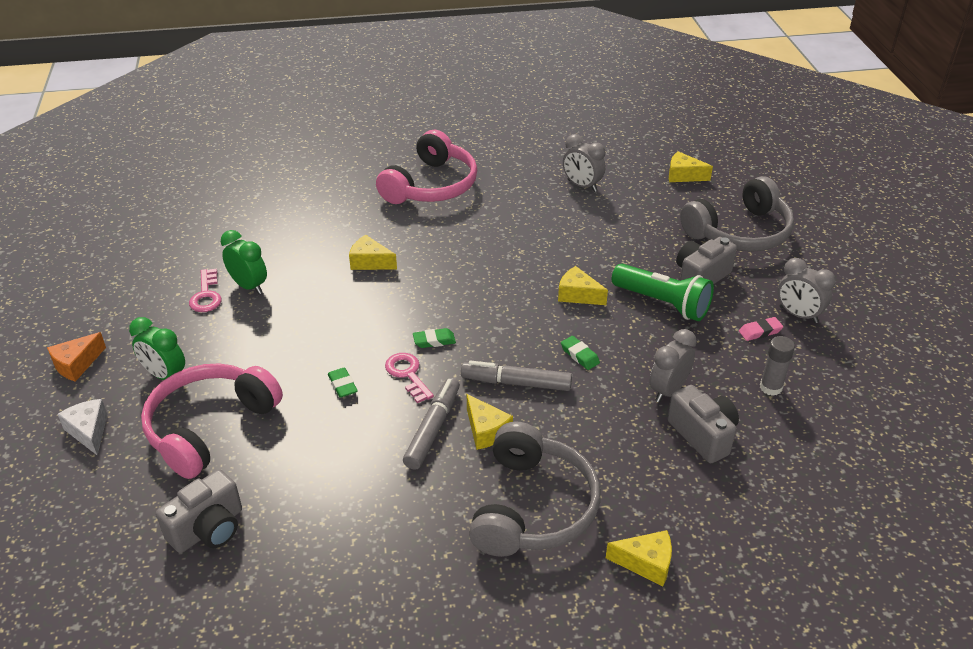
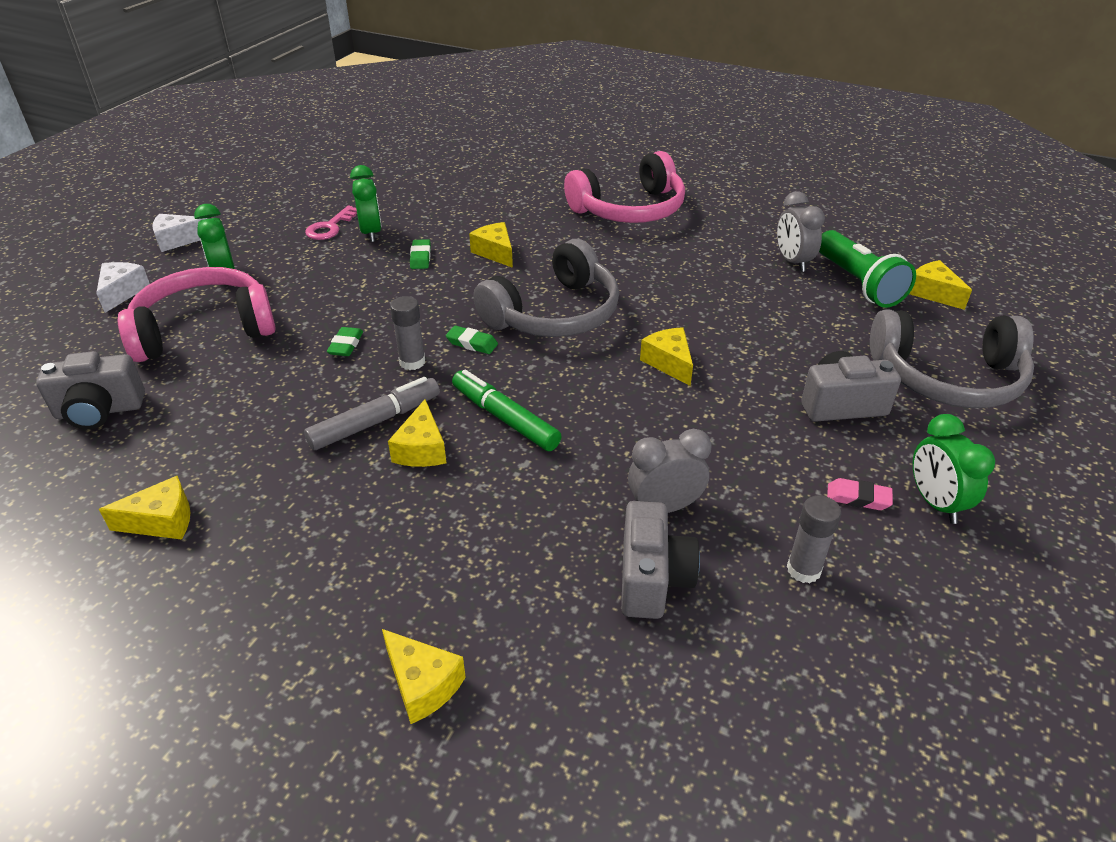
camera: 35 degrees right, 0 degrees up
orange cheese [47,332,106,382] -> white cheese [152,214,207,252]
pink key [385,353,434,403] -> grey glue stick [390,296,425,370]
grey marker [461,361,572,391] -> green marker [452,370,562,451]
grey headphones [469,422,600,557] -> grey headphones moved to [473,239,619,337]
green eraser [561,336,600,370] -> green eraser moved to [410,239,431,269]
green flashlight [612,264,714,321] -> green flashlight moved to [819,230,916,308]
grey clock [778,258,836,323] -> green clock [913,414,995,524]
none -> yellow cheese [99,476,190,540]

